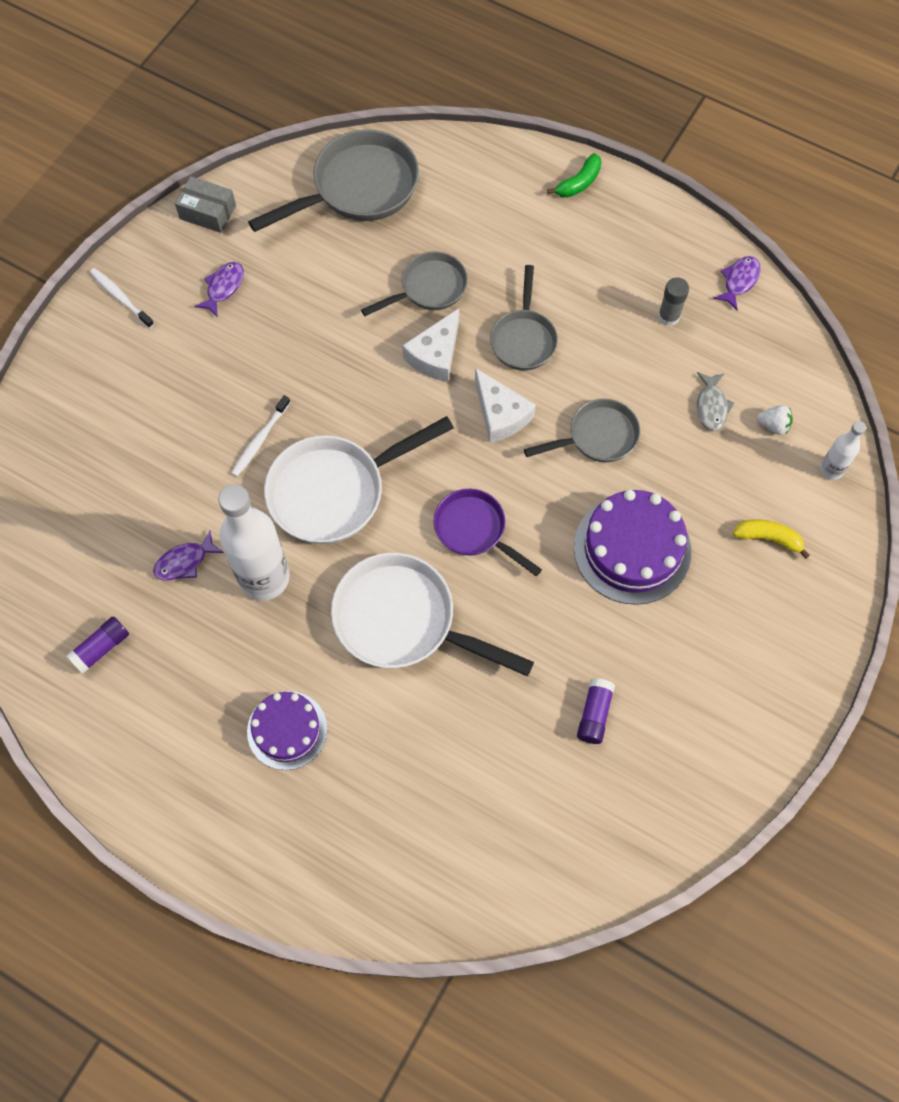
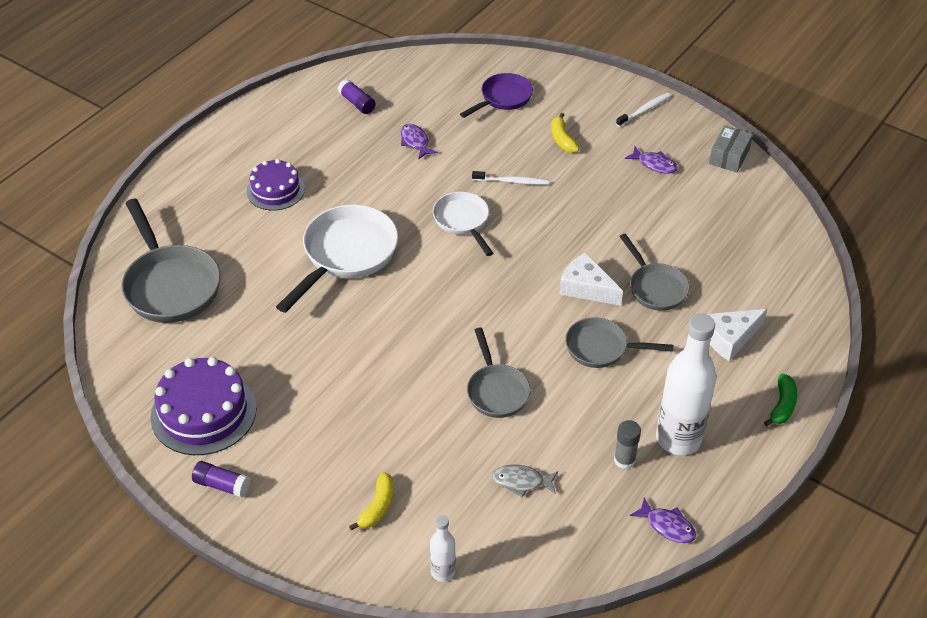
camera: 95 degrees right, 20 degrees down
white bottle [218,484,290,601] -> white bottle moved to [656,313,716,455]
white toothbrush [231,395,291,477] -> white toothbrush turned 150 degrees clockwise [472,171,549,185]
grey pan [248,130,419,232] -> grey pan moved to [121,199,221,323]
white pan [264,416,454,544] -> white pan [433,192,493,256], size x0.61
purple pan [434,489,542,576] -> purple pan moved to [460,73,533,118]
white cheese [475,368,536,443] -> white cheese moved to [707,309,767,361]
green banana [547,153,601,197] -> green banana turned 120 degrees counterclockwise [764,374,797,426]
purple cake [574,490,691,605] -> purple cake moved to [151,357,257,455]
purple glue stick [577,678,615,744] -> purple glue stick moved to [192,461,250,498]
white strawberry [757,405,793,435] -> none
none -> yellow banana [551,113,580,153]

